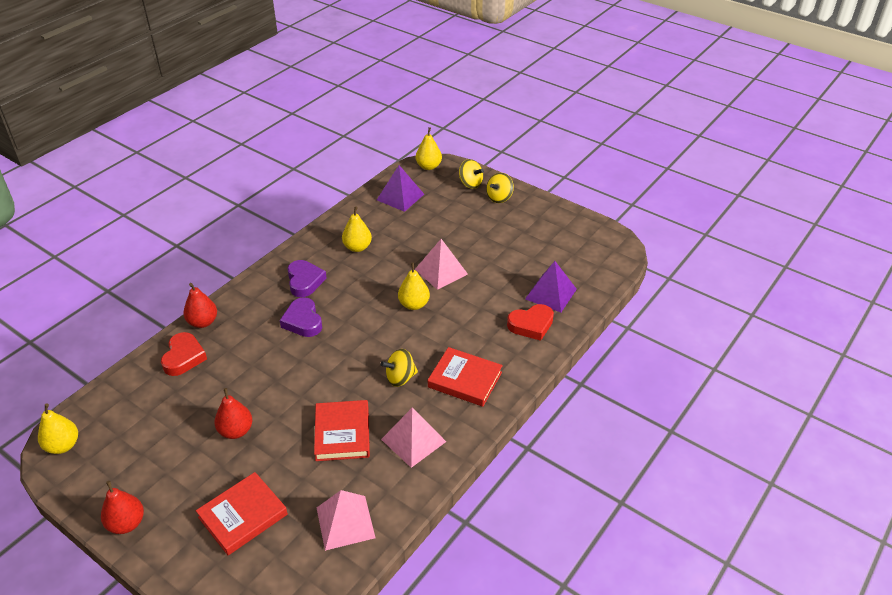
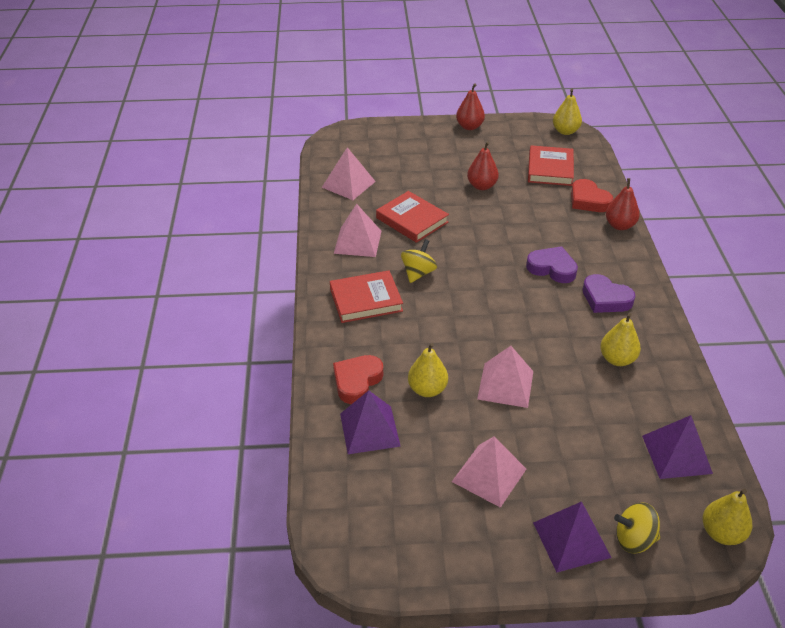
camera: 140 degrees right, 0 degrees up
red book [196,472,288,555] -> red book moved to [528,145,574,186]
yellow pear [398,262,430,310] -> yellow pear moved to [408,343,448,397]
yellow spinning top [486,173,514,203] -> purple pyramid [533,501,612,573]
none -> pink pyramid [452,436,526,508]

